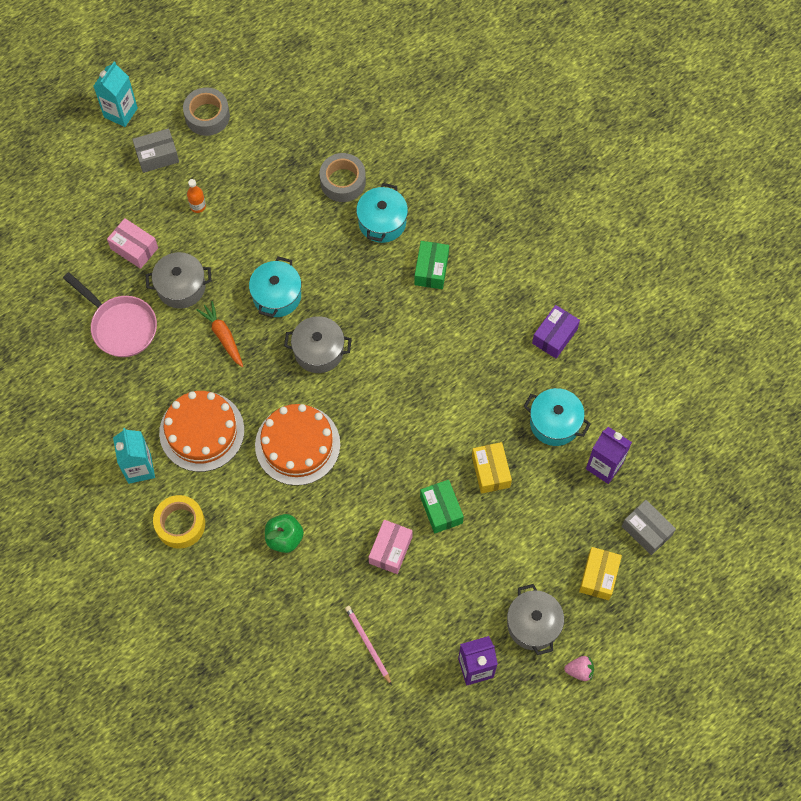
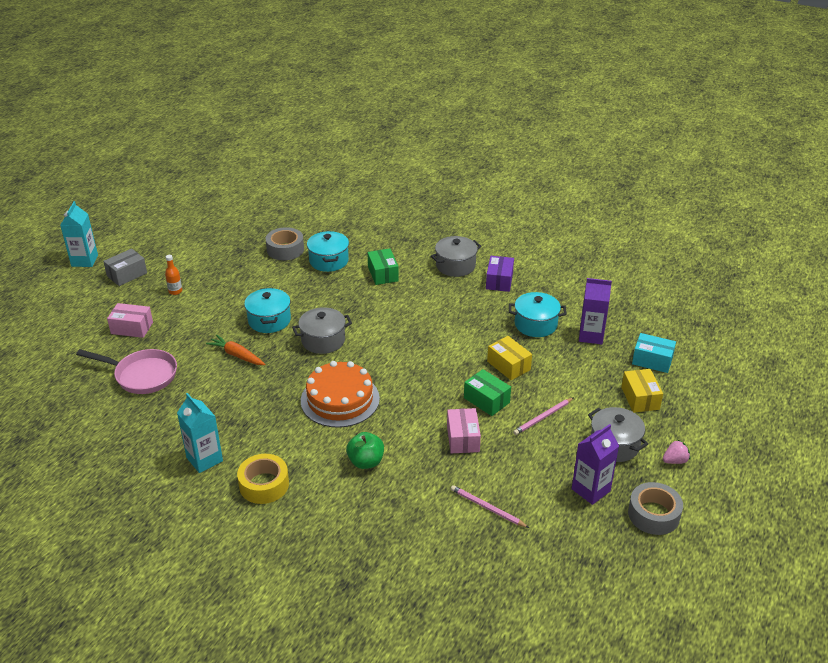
camera: 25 degrees left, 30 degrees down
grey pot [145,252,212,309] -> grey pot moved to [431,236,481,277]
orange cake [159,391,244,472] -> none
grey tape [183,87,230,136] -> grey tape moved to [628,482,683,535]
grey box [622,500,676,555] -> turquoise box [632,333,676,373]
none -> pink pencil [513,398,573,435]

